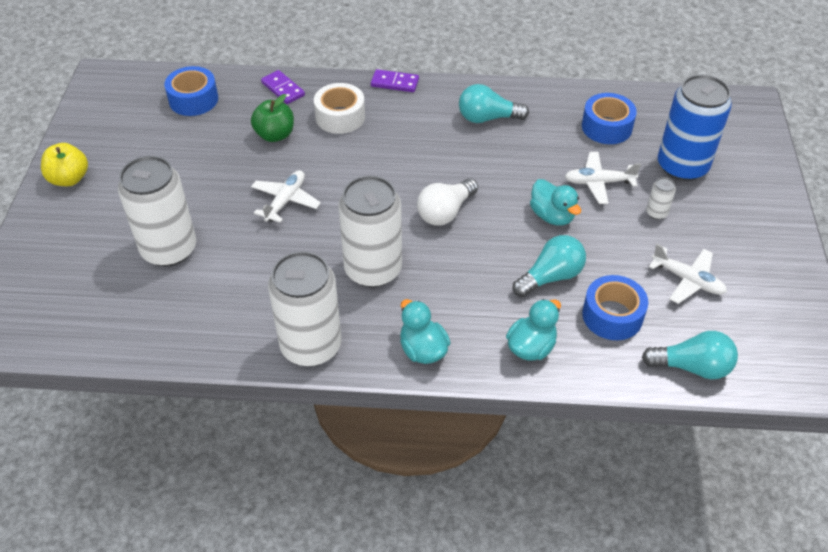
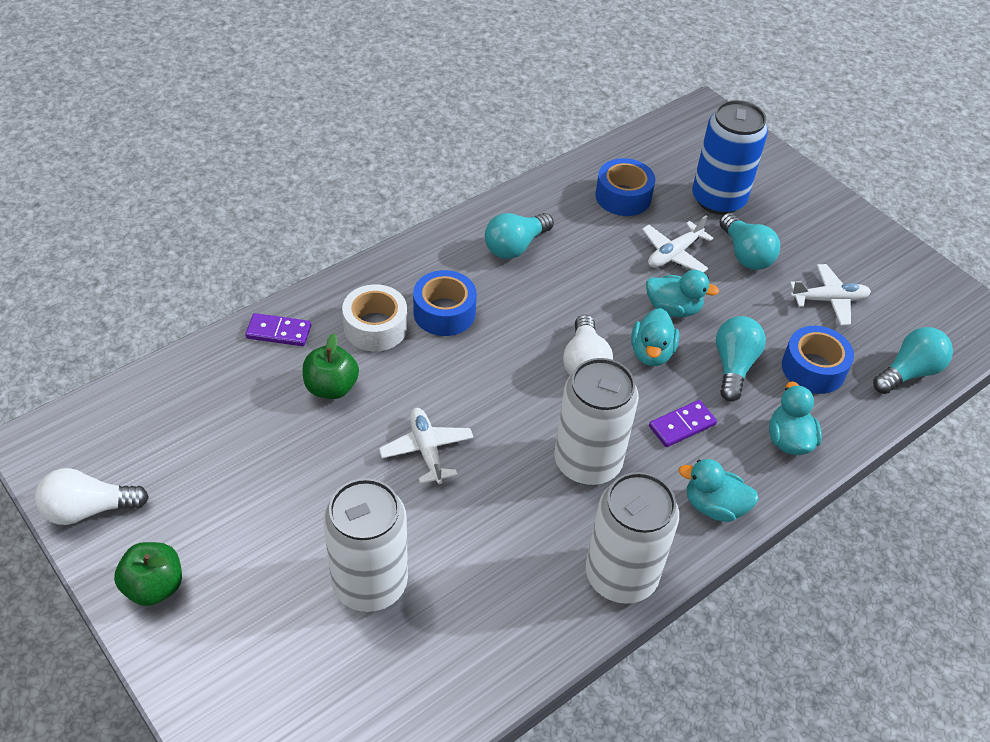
camera: 45 degrees left, 0 degrees up
yellow apple [41,143,88,186] -> green apple [114,542,182,606]
blue tape [164,66,218,116] -> blue tape moved to [413,270,477,336]
purple domino [371,69,419,92] -> purple domino moved to [649,400,717,447]
white can [646,177,676,219] -> turquoise light bulb [719,213,780,270]
none -> white light bulb [35,468,149,525]
none -> turquoise duck [631,308,679,366]

